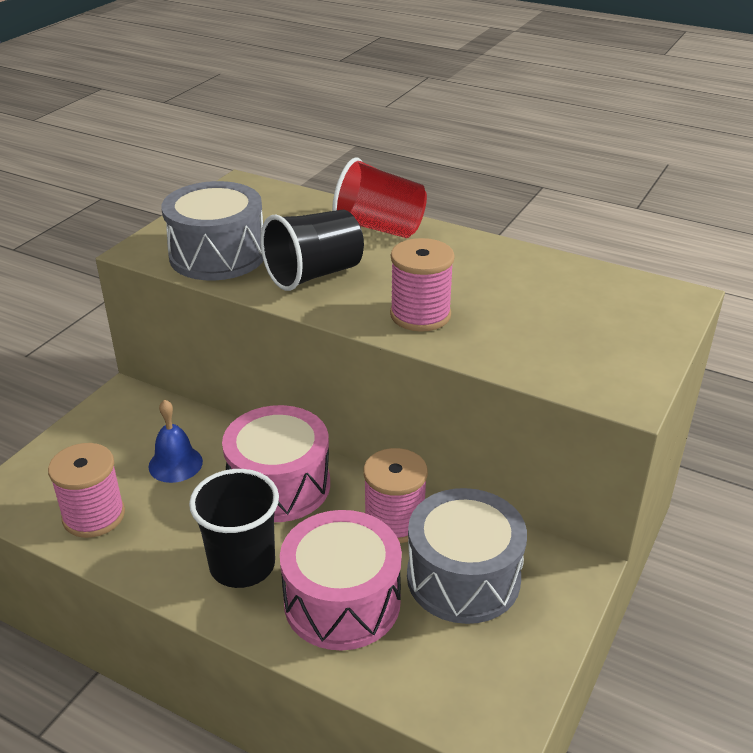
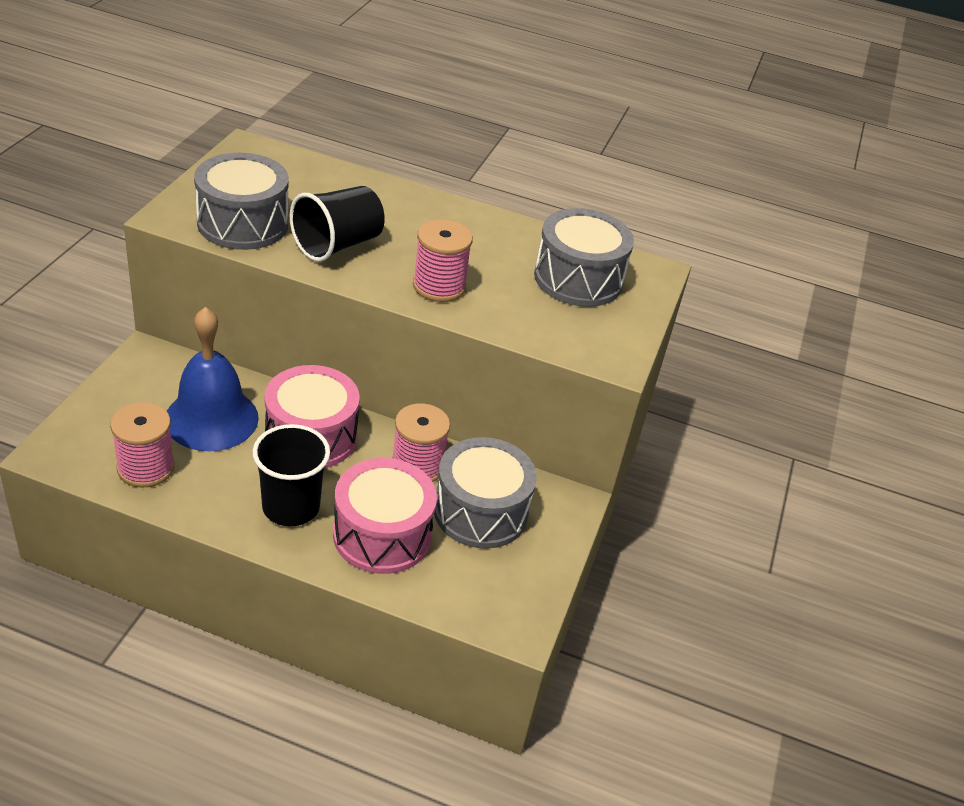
camera: 15 degrees left, 5 degrees up
blue bell [148,399,203,483] -> blue bell [167,307,259,451], size x1.87
red cup [332,157,427,238] -> none
none -> grey drum [534,208,634,307]

